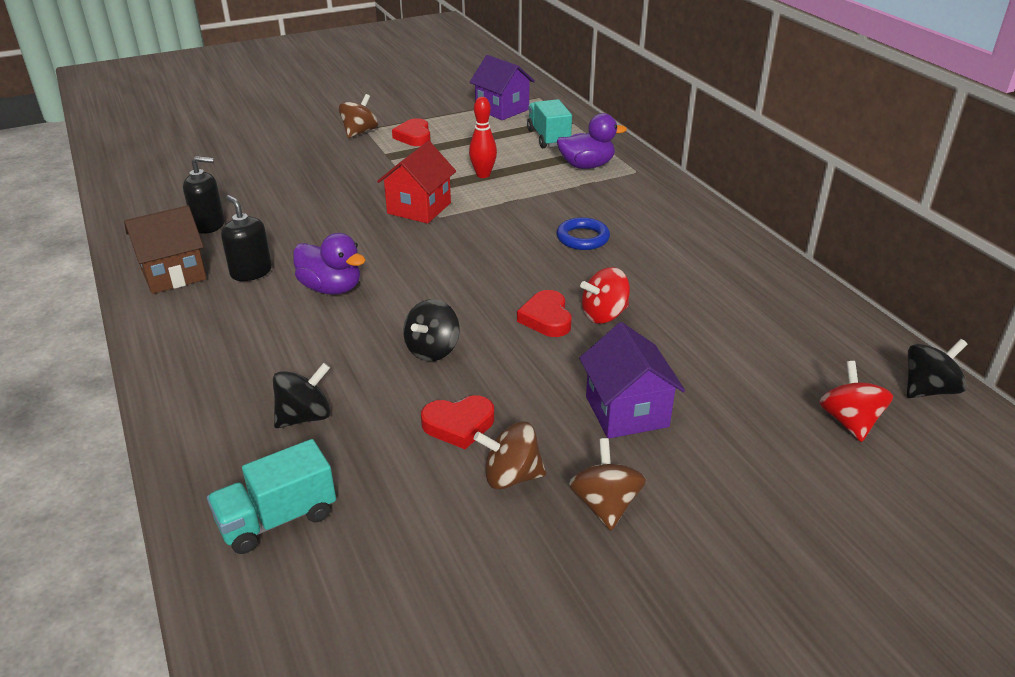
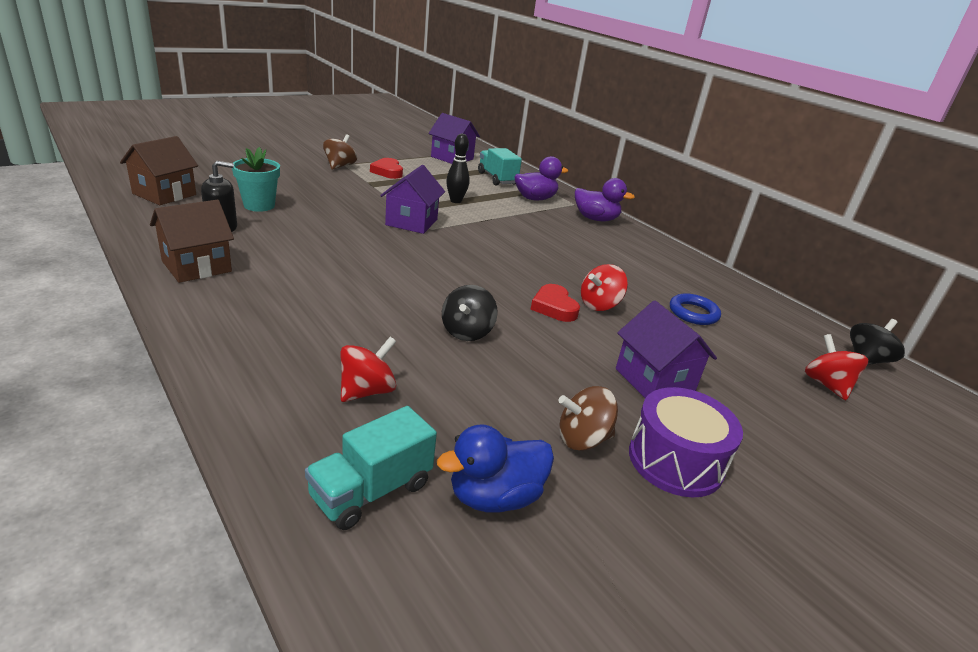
camera: 15 degrees left, 5 degrees down
black soap dispenser [221,195,272,281] -> none
black spinning top [273,363,331,428] -> red spinning top [340,337,396,402]
purple duck [293,233,366,295] -> purple duck moved to [575,178,635,221]
red house [377,141,456,224] -> purple house [380,165,445,234]
red heart [421,395,494,449] -> none
red bowling pin [469,97,497,178] -> black bowling pin [446,134,470,203]
blue ring [557,217,610,250] -> blue ring moved to [670,293,721,325]
brown spinning top [569,438,646,530] -> purple drum [629,387,743,497]
none -> brown house [120,136,198,205]
none -> turquoise flower pot [232,147,280,212]
none -> blue duck [437,424,554,513]

